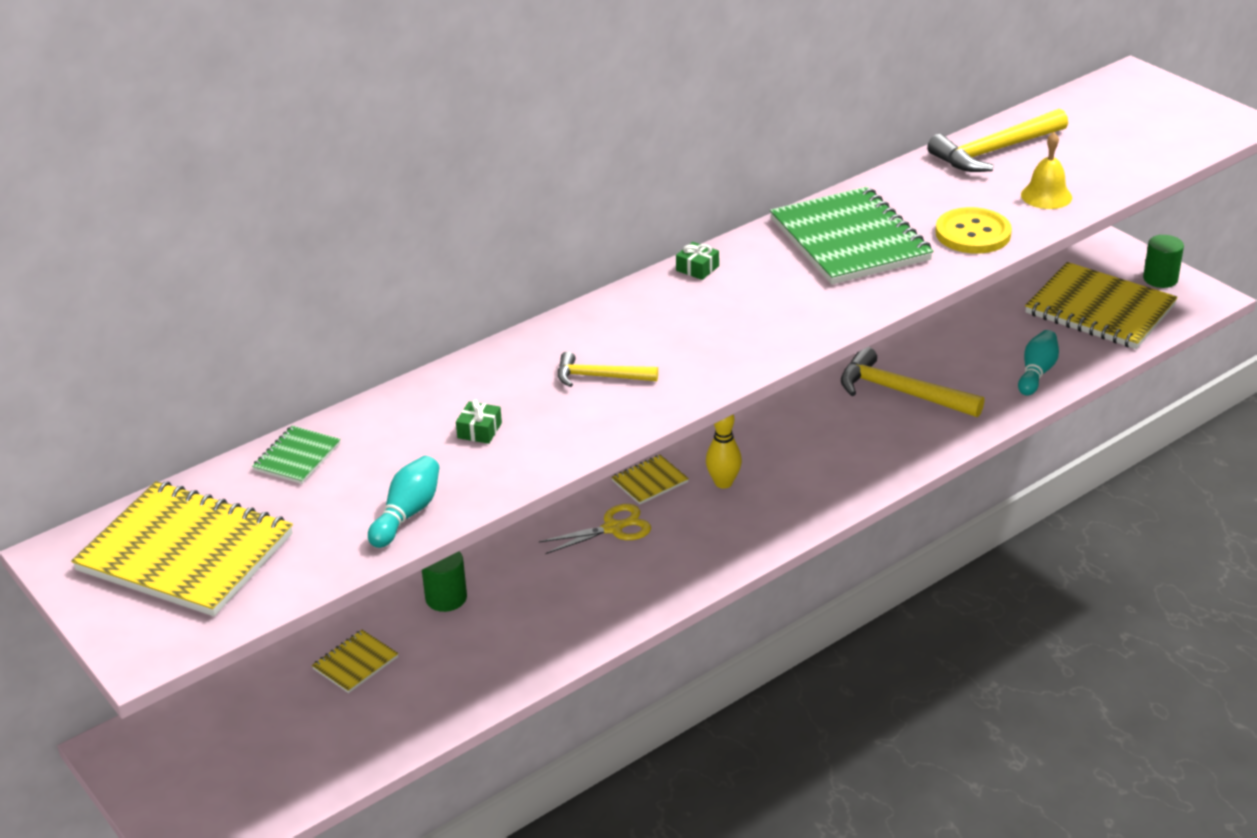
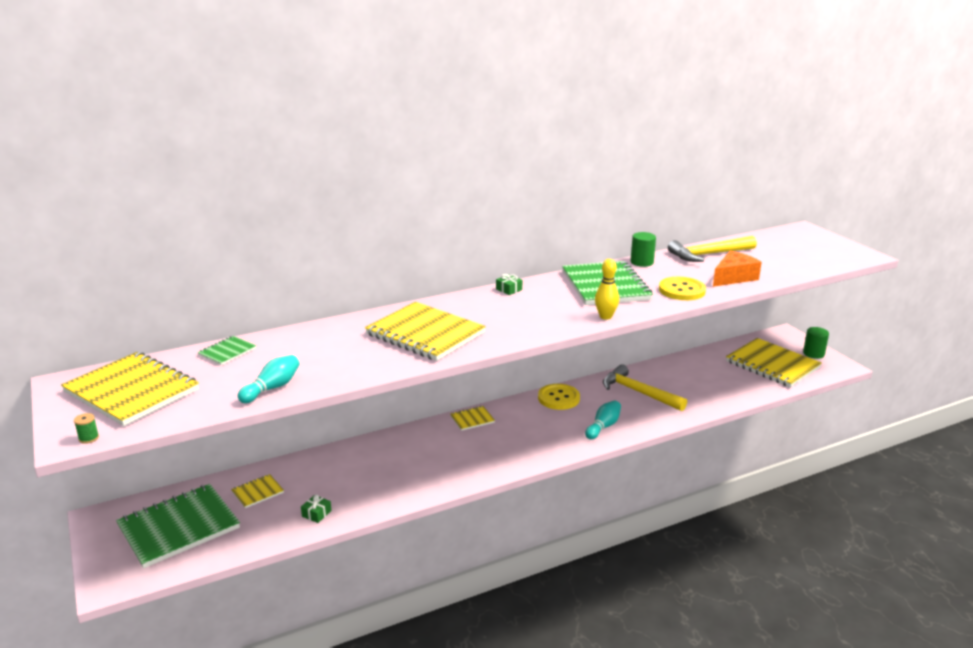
camera: 10 degrees right, 10 degrees down
green cylinder [422,551,467,612] -> green cylinder moved to [631,232,656,267]
green gift [456,399,502,444] -> green gift moved to [301,495,332,523]
yellow scissors [539,504,651,554] -> none
yellow hammer [558,351,658,387] -> yellow notebook [365,302,486,361]
yellow bowling pin [706,414,742,489] -> yellow bowling pin moved to [595,259,619,320]
turquoise bowling pin [1018,330,1059,396] -> turquoise bowling pin moved to [585,401,621,439]
yellow bell [1021,132,1072,209] -> orange cheese [713,251,762,287]
none -> green spool [74,413,99,444]
none -> green notebook [116,484,240,568]
none -> yellow button [538,384,580,410]

